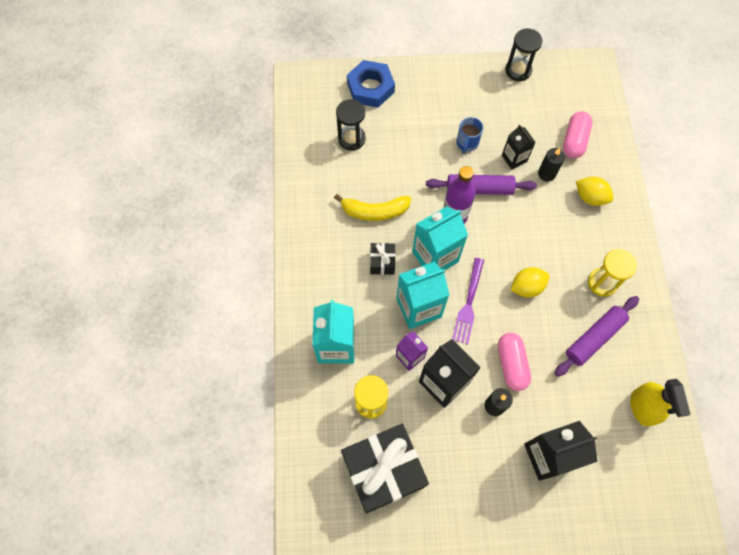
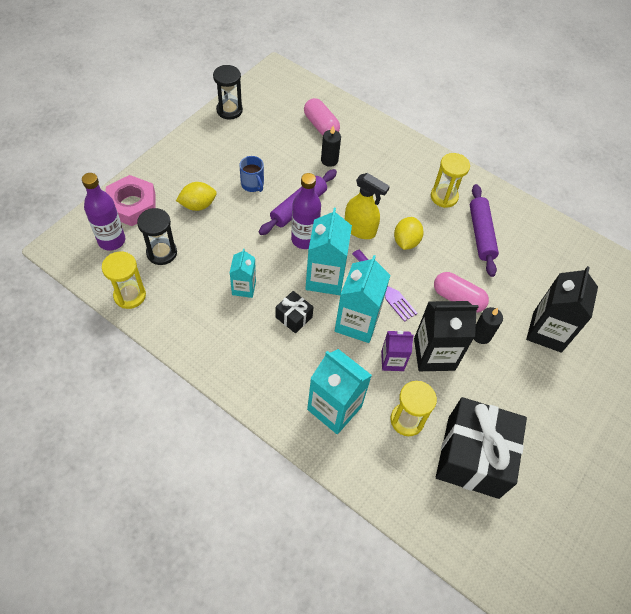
camera: 55 degrees left, 10 degrees down
yellow banana [334,194,411,221] -> turquoise carton [230,249,256,298]
blue nut [347,60,395,108] -> pink nut [106,175,156,226]
black carton [502,125,536,169] -> none
yellow lemon [576,177,614,206] -> yellow lemon moved to [176,182,217,211]
yellow spray bottle [630,379,691,427] -> yellow spray bottle moved to [345,173,390,239]
none -> purple bottle [82,173,125,251]
none -> yellow hourglass [102,252,146,309]

